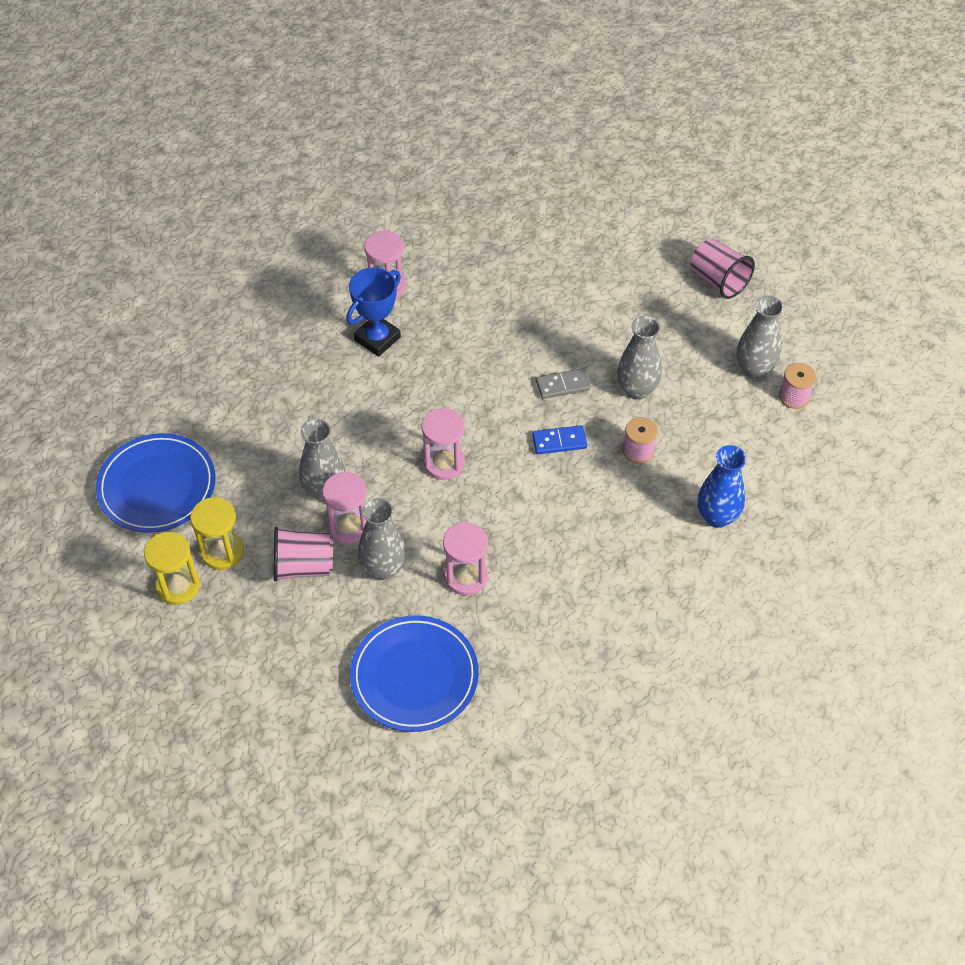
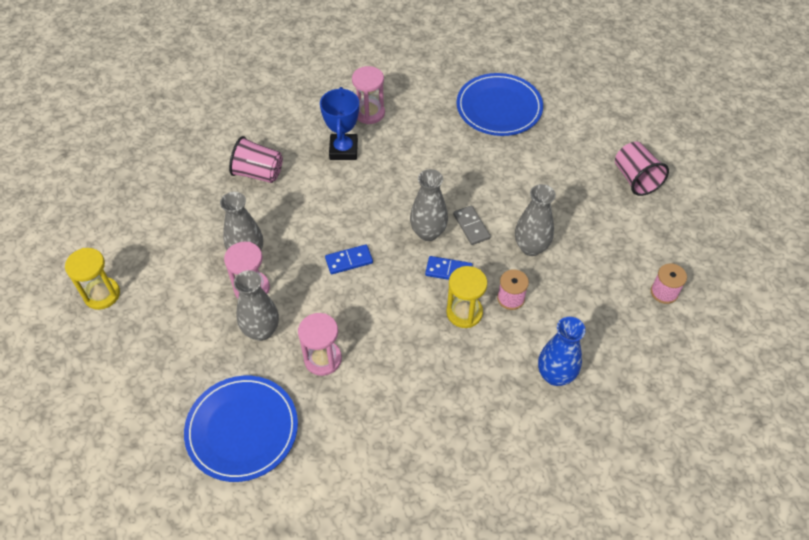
camera: 20 degrees right, 0 degrees up
blue plate [96,433,215,533] -> blue plate moved to [456,73,543,136]
yellow hourglass [190,497,244,570] -> yellow hourglass moved to [446,266,487,328]
pink cup [274,527,333,582] -> pink cup moved to [229,136,283,183]
blue trophy [346,267,401,357] -> blue trophy turned 60 degrees counterclockwise [320,87,359,160]
pink hourglass [422,408,465,480] -> blue domino [325,244,373,274]
grey domino [536,368,591,399] -> grey domino turned 60 degrees clockwise [453,205,491,245]
grey vase [736,295,784,379] -> grey vase moved to [410,169,448,241]

